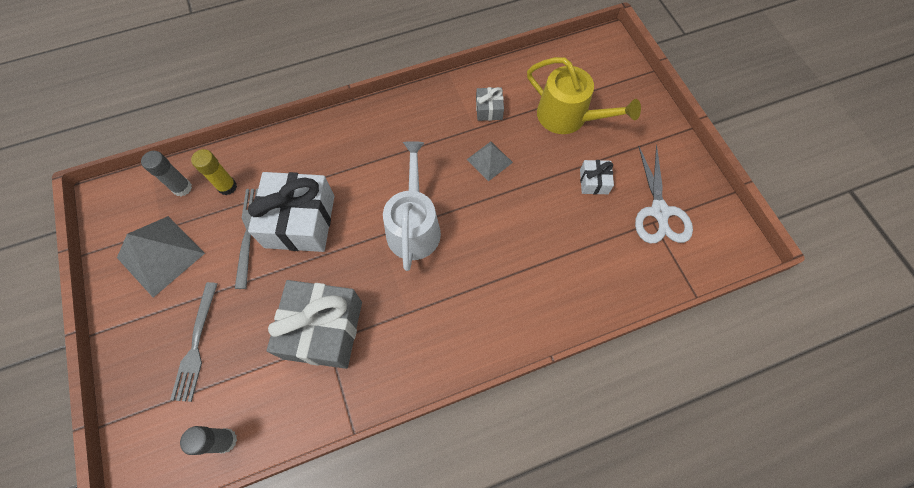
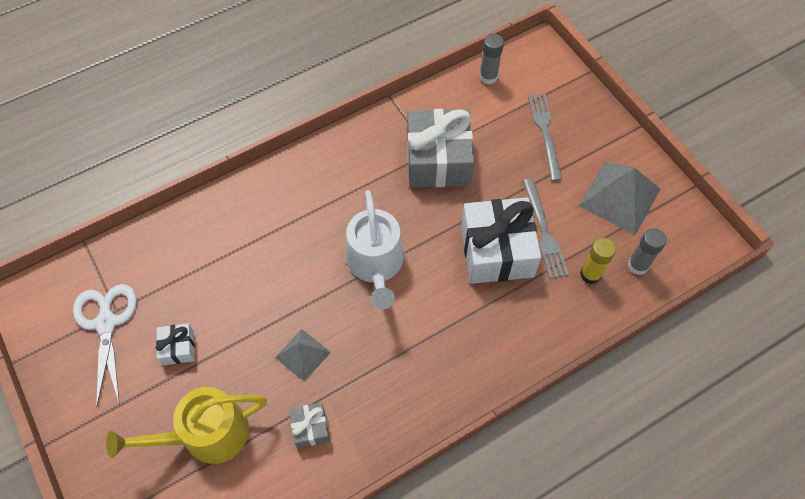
camera: 170 degrees right, 5 degrees down
yellow watering can [527,57,641,134] -> yellow watering can turned 45 degrees counterclockwise [106,387,267,464]

